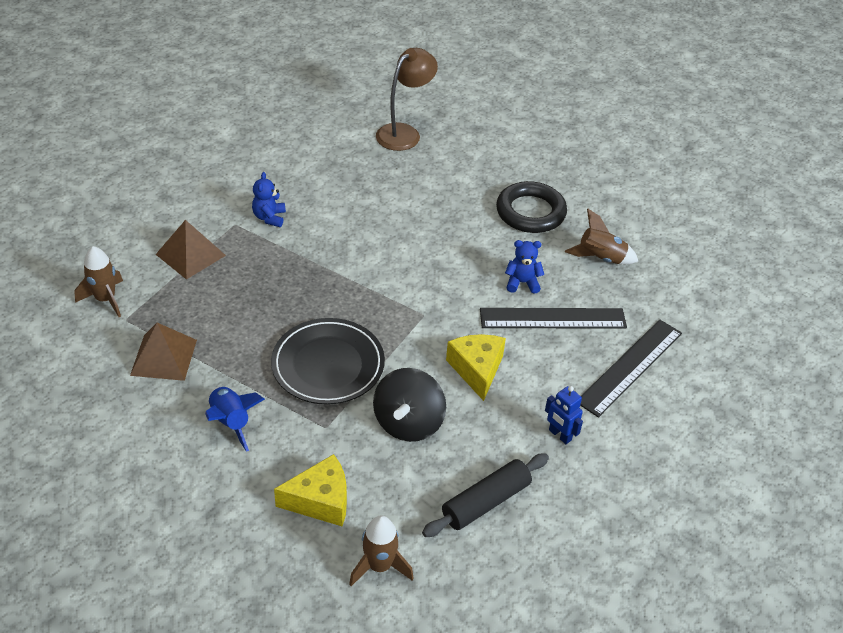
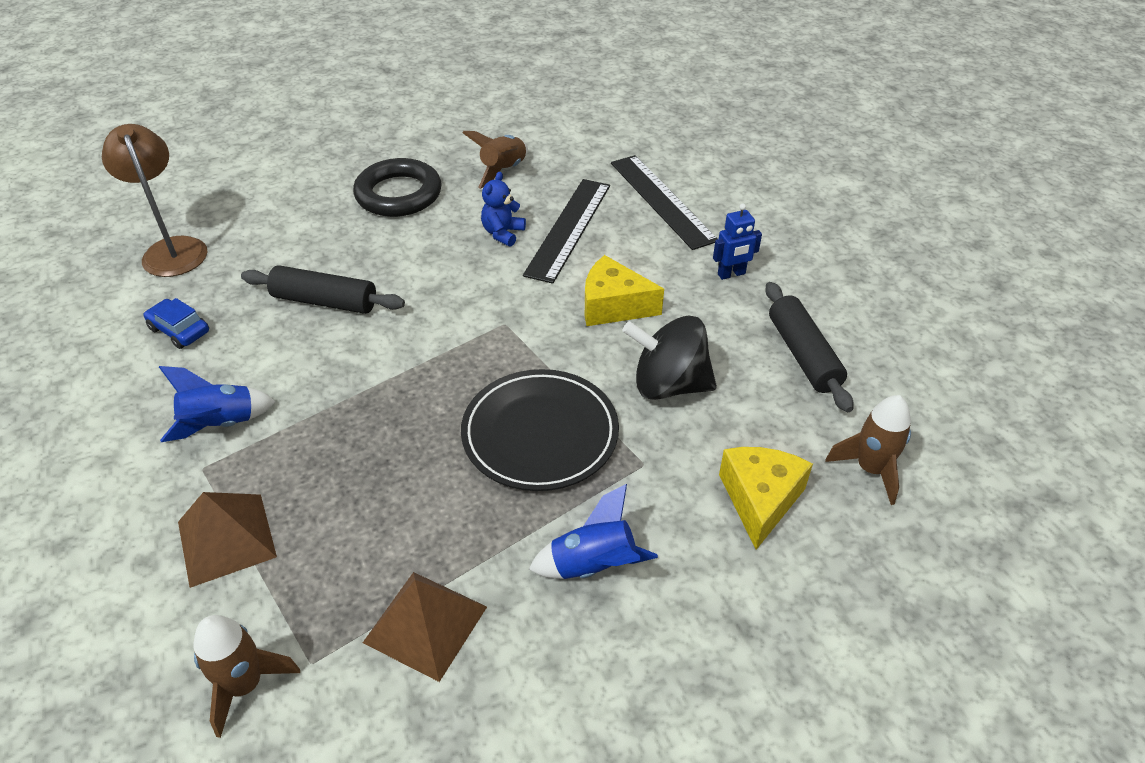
camera: 65 degrees left, 0 degrees up
blue teddy bear [252,172,286,227] -> blue rocket [159,366,276,442]
black spinning top [373,368,446,442] -> black spinning top turned 150 degrees clockwise [622,316,717,400]
none -> blue car [143,298,209,349]
none -> black rolling pin [241,265,405,314]

